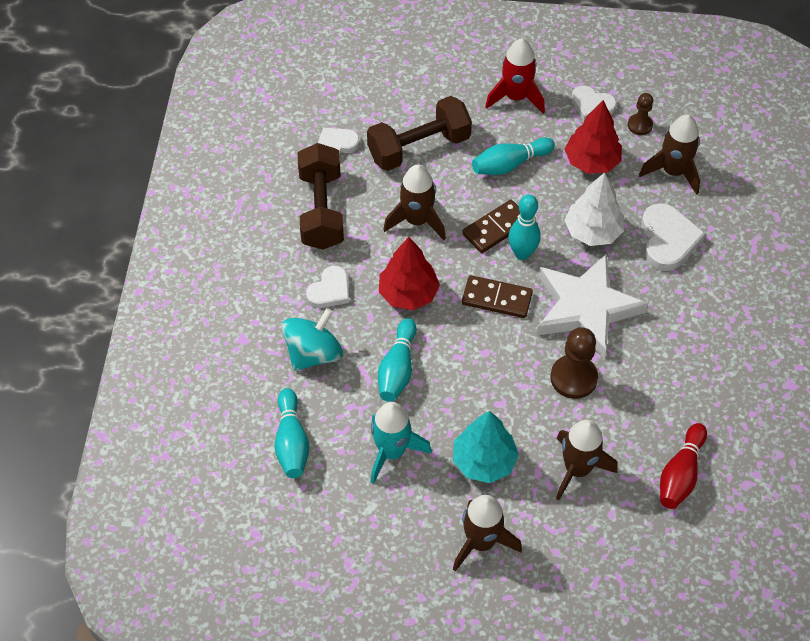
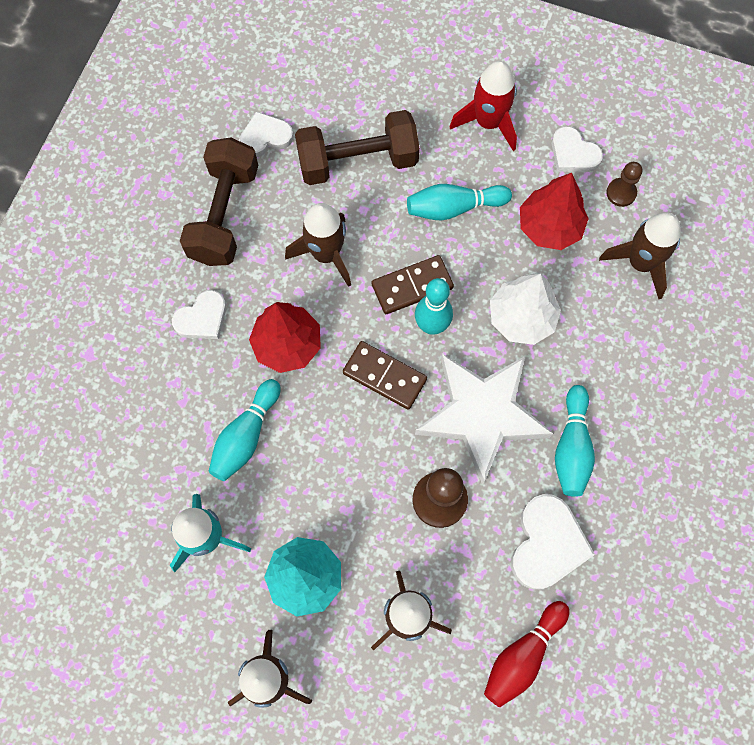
camera: 15 degrees right, 15 degrees up
turquoise bowling pin [275,388,309,478] -> turquoise bowling pin moved to [555,385,595,497]
turquoise spinning top [281,308,343,371] -> none
white heart [641,203,706,271] -> white heart moved to [511,494,595,590]

